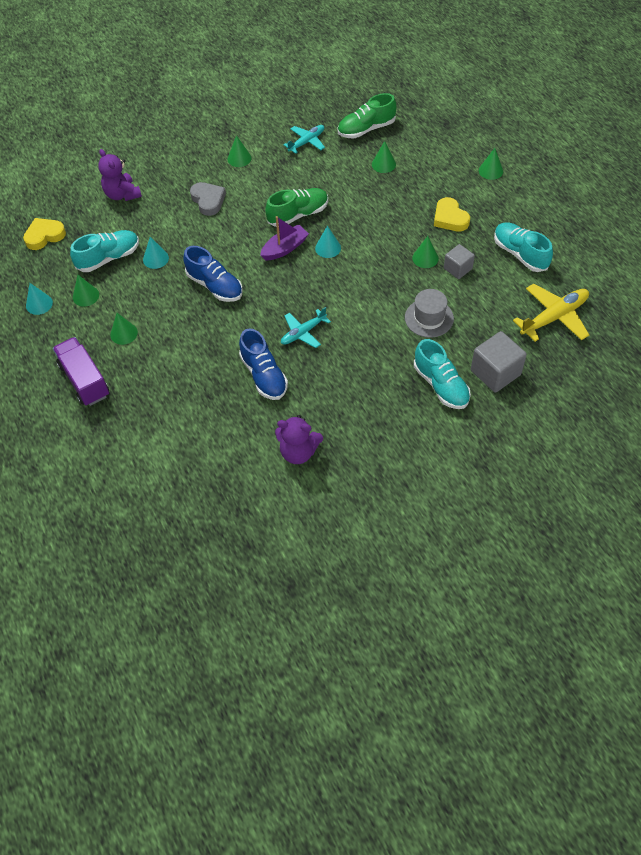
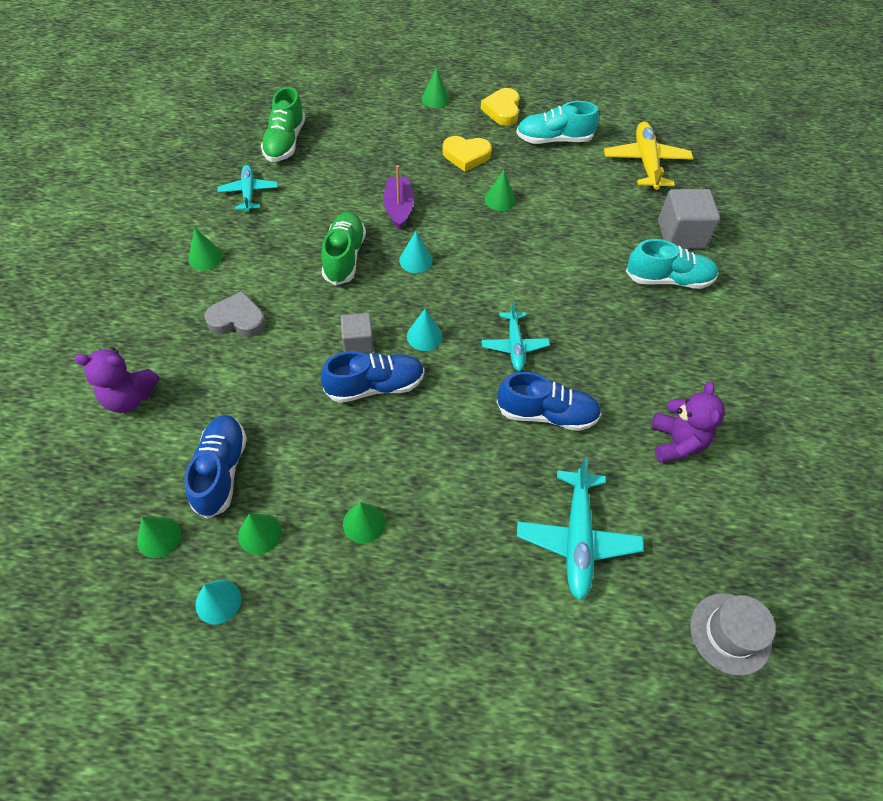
camera: 60 degrees left, 0 degrees up
yellow heart [23,218,66,250] -> yellow heart moved to [481,88,519,126]
purple truck [53,337,109,406] -> none
turquoise shoe [70,230,139,272] -> blue shoe [184,415,247,519]
turquoise cone [143,237,169,269] -> turquoise cone moved to [407,309,442,351]
purple boat [260,216,309,260] -> purple boat moved to [383,165,414,230]
purple teddy bear [275,415,323,464] -> purple teddy bear turned 45 degrees counterclockwise [651,382,725,463]
green cone [372,141,396,173] -> green cone moved to [137,517,181,558]
grey hat [405,289,454,338] -> grey hat moved to [690,593,775,676]
grey cube [444,244,475,279] -> grey cube moved to [340,313,374,353]
none -> turquoise plane [517,457,644,601]

